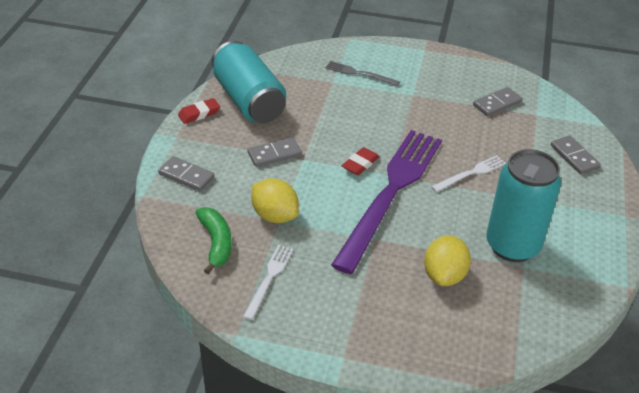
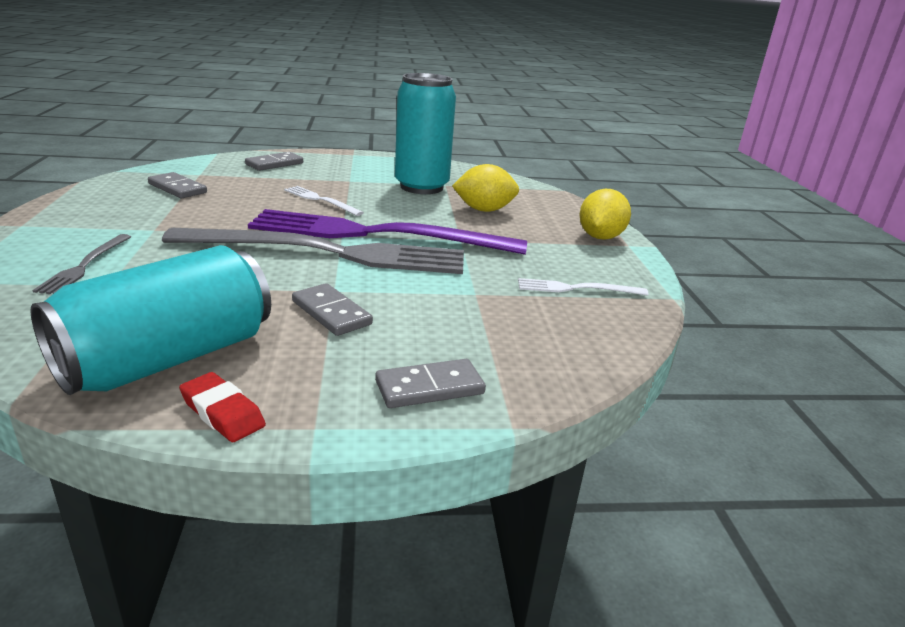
camera: 110 degrees left, 15 degrees down
grey domino [158,156,214,191] -> grey domino turned 60 degrees clockwise [375,359,486,408]
green banana [196,207,232,274] -> none
yellow lemon [251,178,299,223] -> yellow lemon moved to [580,189,631,240]
red eraser [342,147,380,175] -> grey fork [162,228,464,274]

